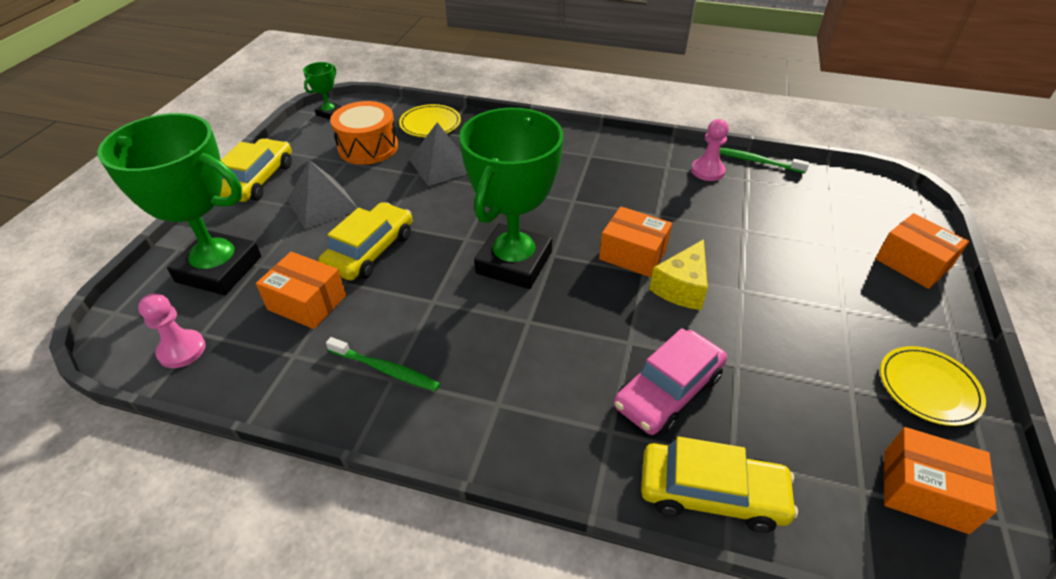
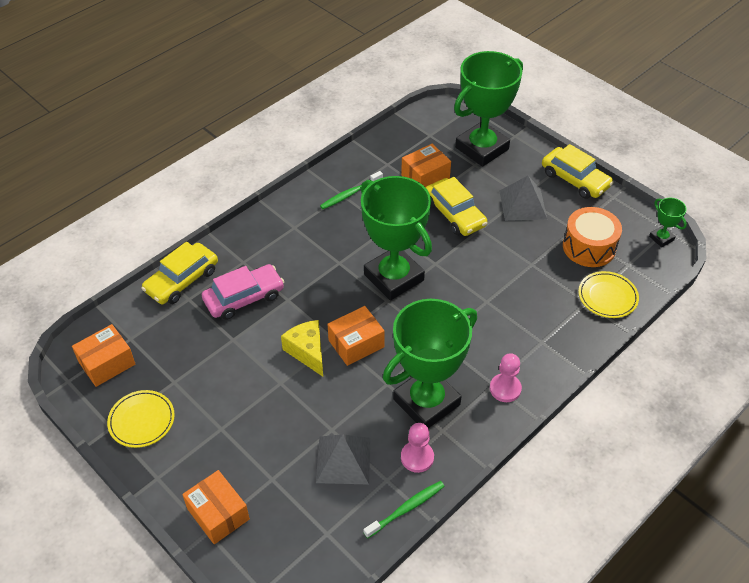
camera: 120 degrees right, 5 degrees up
pink pawn [138,293,206,368] -> pink pawn moved to [490,353,522,402]
grey pyramid [409,122,467,186] -> grey pyramid moved to [316,434,371,485]
pink car [614,328,727,435] -> pink car turned 75 degrees clockwise [202,264,284,320]
orange box [875,213,969,289] -> orange box turned 60 degrees clockwise [182,470,250,544]
none -> green trophy [383,299,477,428]

